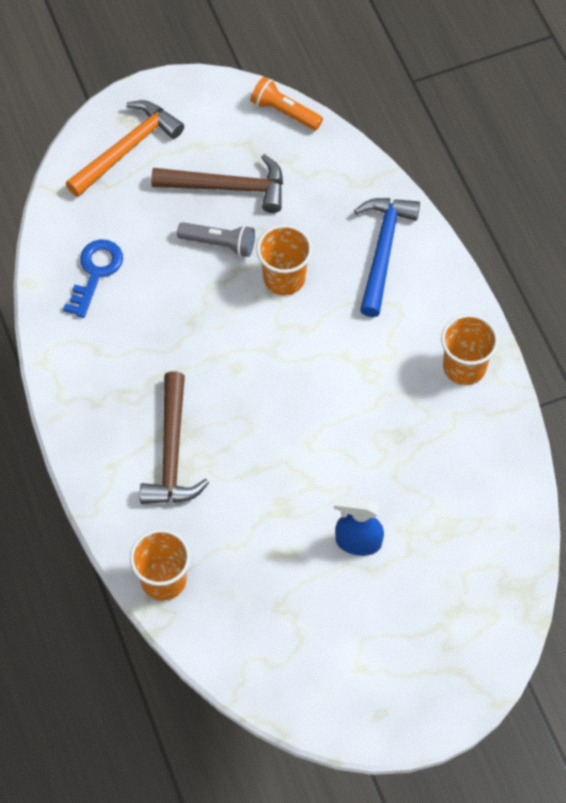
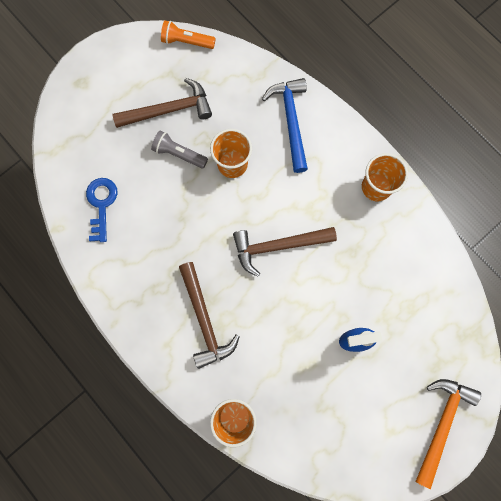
camera: 20 degrees left, 15 degrees up
orange hammer [66,100,184,197] -> orange hammer moved to [415,379,481,489]
grey flashlight [177,222,255,257] -> grey flashlight turned 150 degrees counterclockwise [151,130,208,169]
none -> brown hammer [233,227,337,277]

